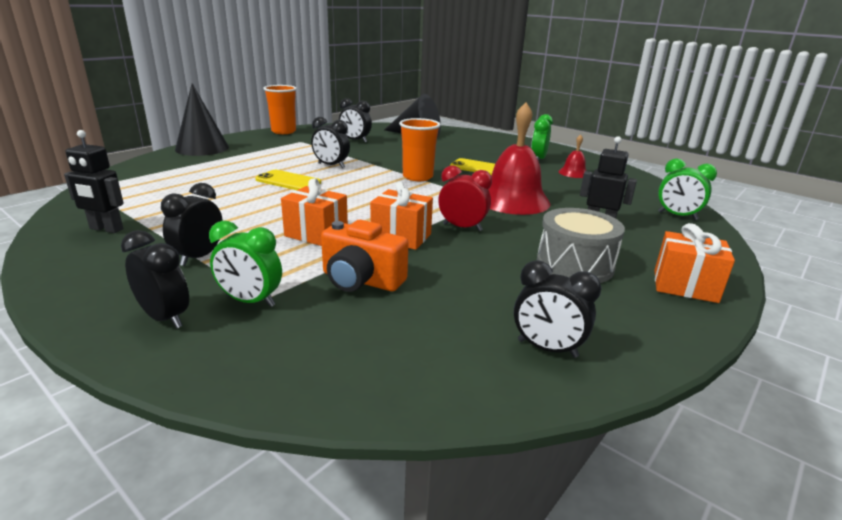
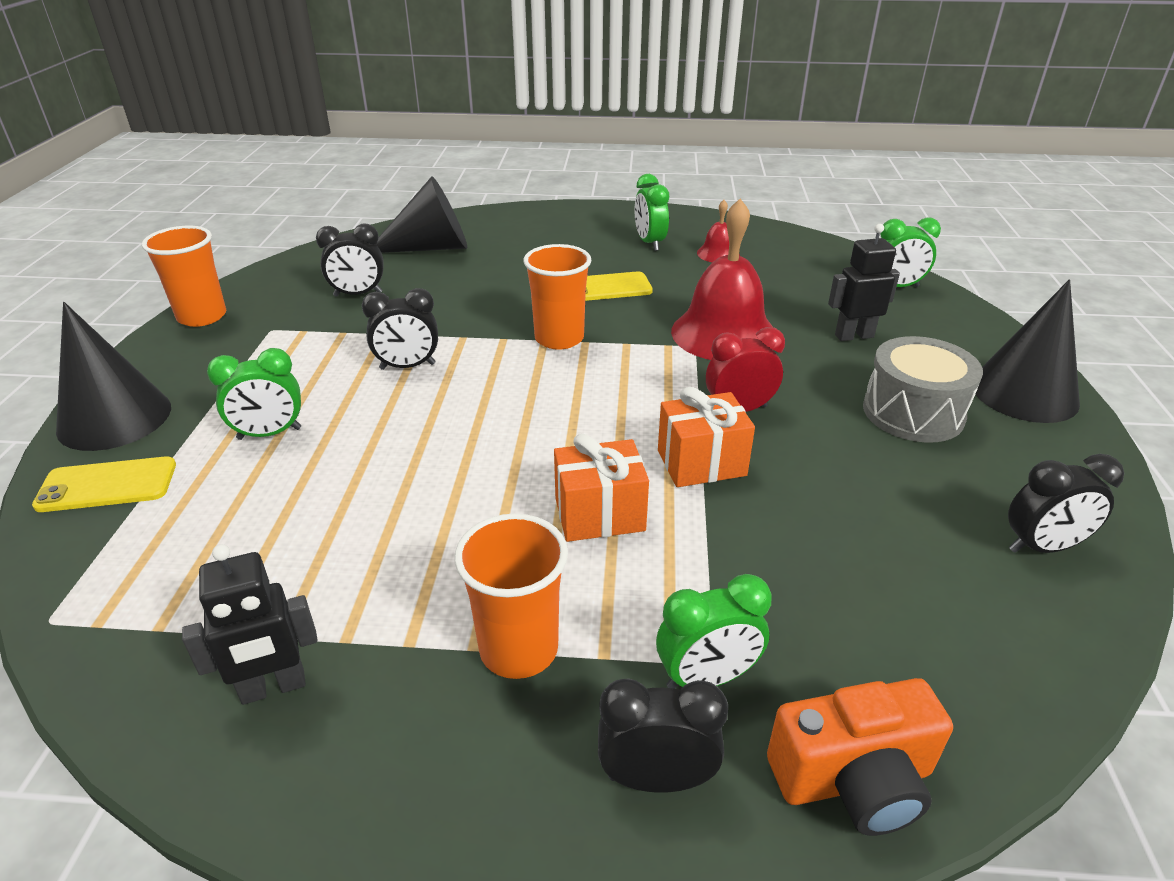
camera: 35 degrees left, 10 degrees up
black clock [161,183,223,266] -> orange cup [455,513,568,679]
yellow phone [256,170,321,190] -> yellow phone moved to [32,456,176,512]
orange camera [321,220,409,292] -> orange camera moved to [767,678,953,836]
orange gift [654,223,735,303] -> black cone [975,279,1080,423]
none -> green clock [207,348,301,440]

